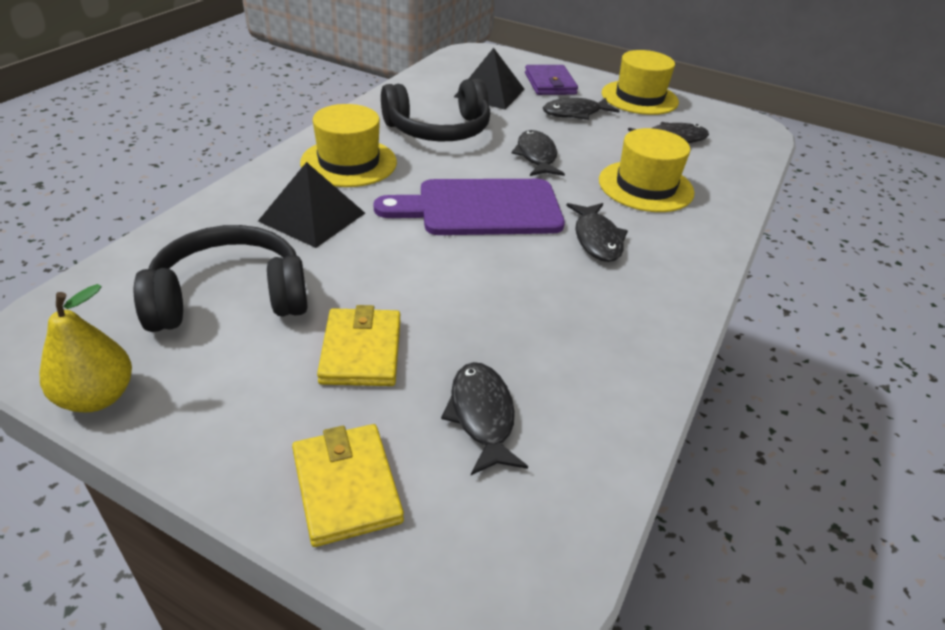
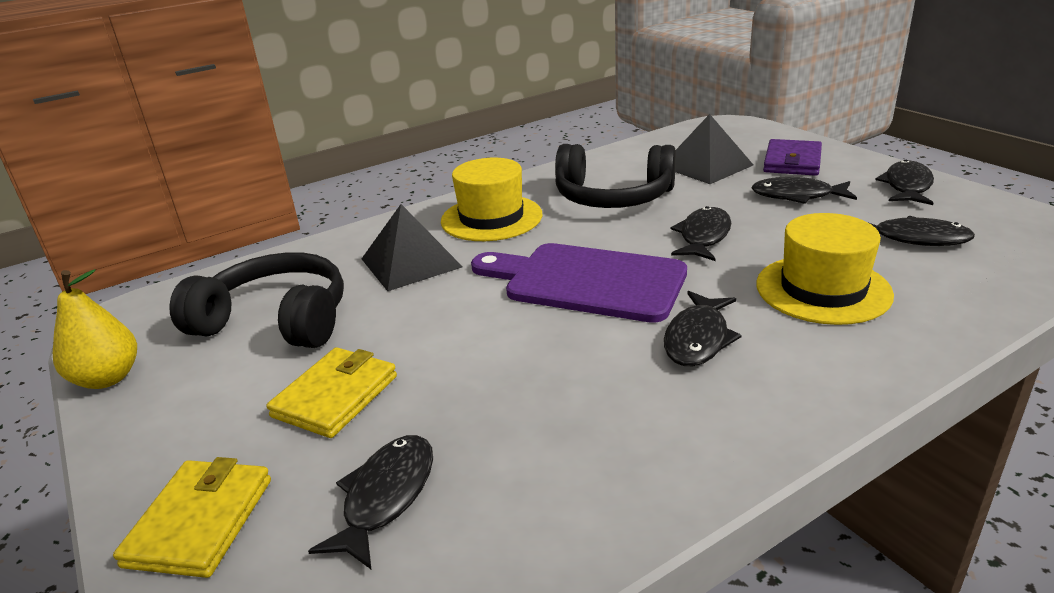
camera: 35 degrees right, 10 degrees down
yellow hat [602,50,679,115] -> black fish [875,160,934,205]

